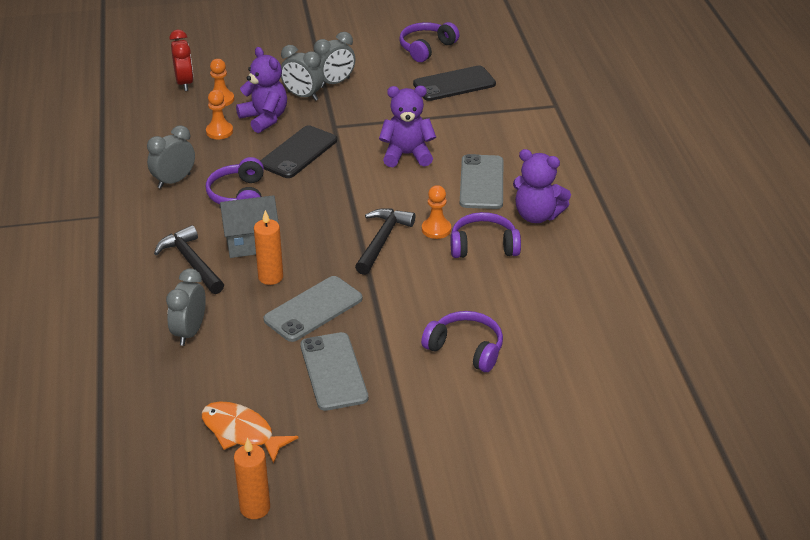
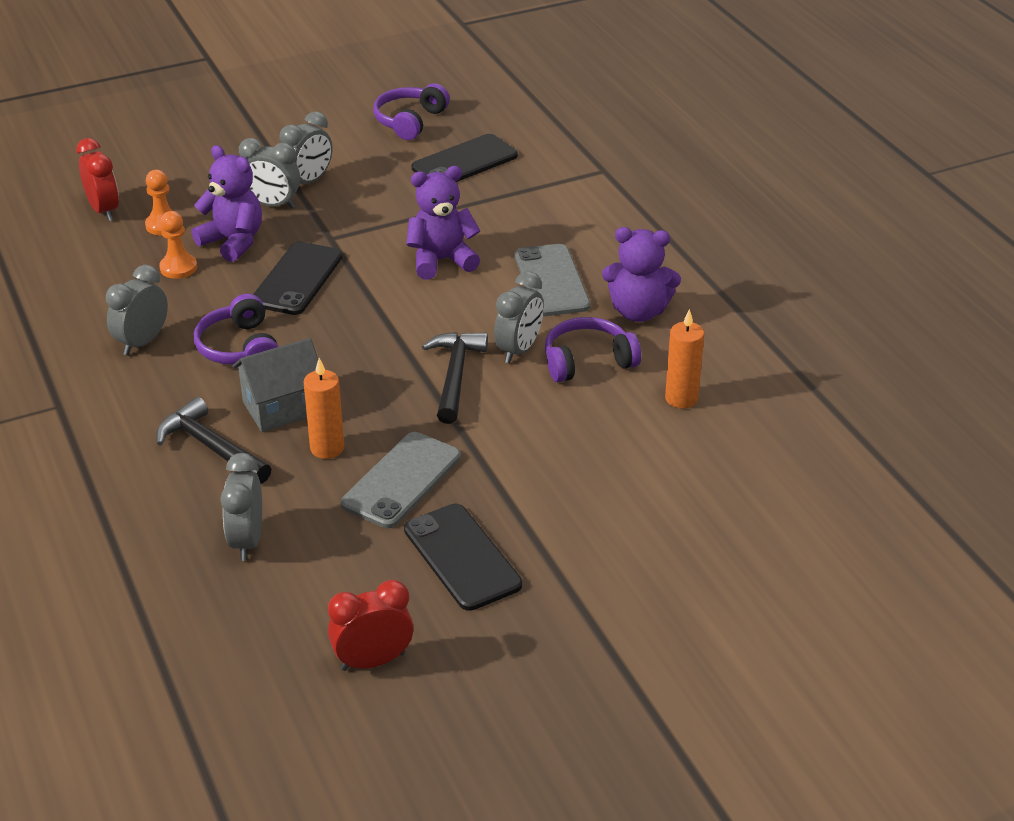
camera: 15 degrees left, 0 degrees up
orange fish [201,401,298,464] -> red clock [328,580,414,671]
orange candle [234,438,270,519] -> orange candle moved to [665,309,704,409]
grey phone [300,332,368,411] -> black phone [404,504,522,611]
purple headphones [421,311,503,372] -> none
orange pawn [422,185,451,239] -> grey clock [494,271,544,363]

